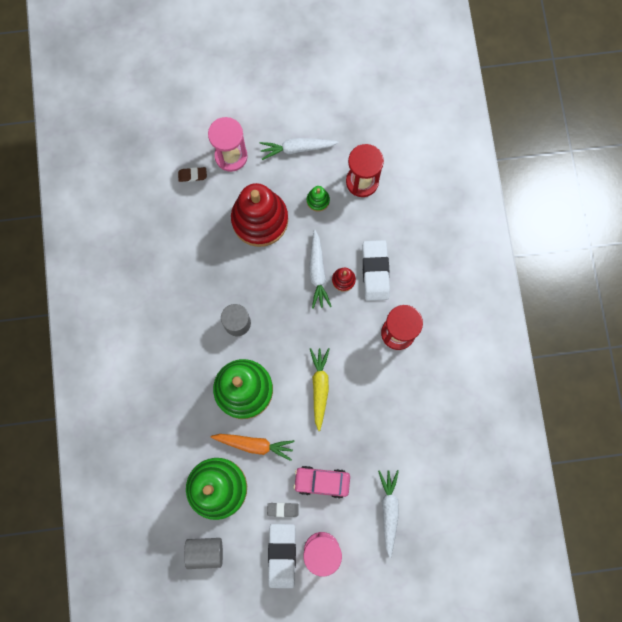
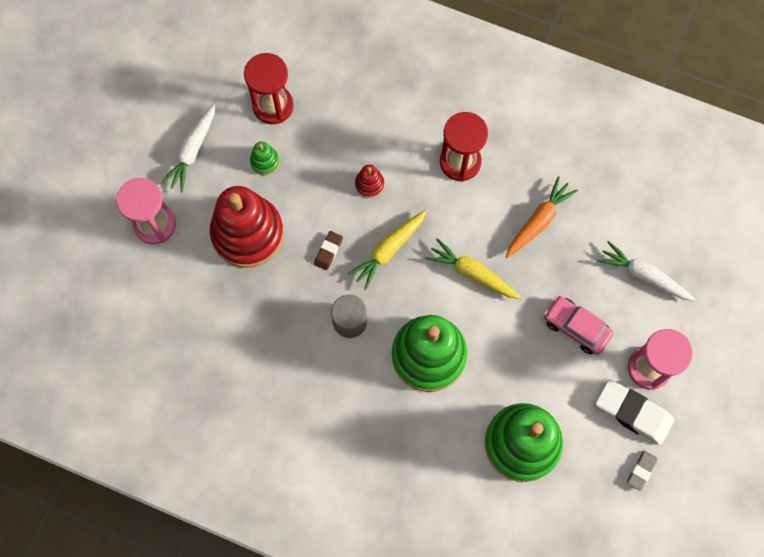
camera: 60 degrees left, 5 degrees down
brown eraser [178,167,207,182] -> brown eraser moved to [314,231,343,270]
grey cylinder [184,538,223,569] -> none
orange carrot [211,434,295,461] -> orange carrot moved to [506,176,578,258]
grey eraser [267,503,299,517] -> grey eraser moved to [627,450,657,491]
pink car [293,466,350,499] -> pink car turned 90 degrees clockwise [544,296,613,355]
white carrot [309,230,332,309] -> none
white eraser [362,240,390,301] -> none
none -> yellow carrot [348,210,427,290]

